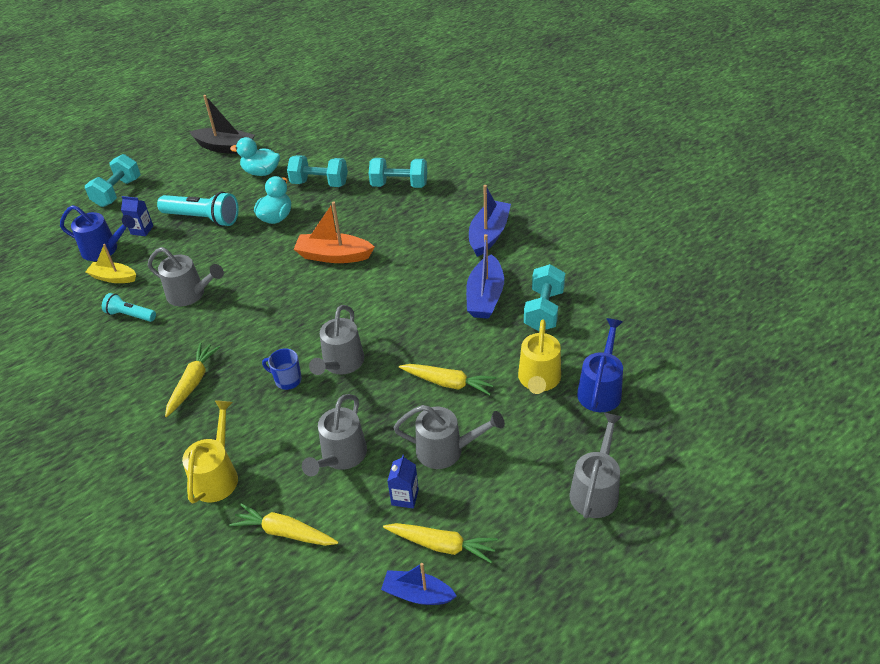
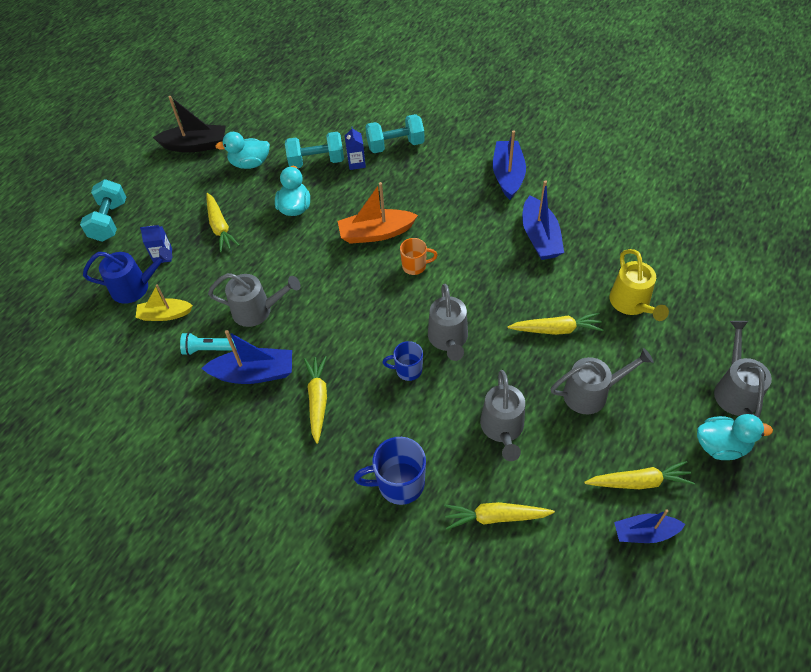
camera: 20 degrees left, 10 degrees up
turquoise flashlight [157,191,239,227] -> yellow carrot [207,193,240,253]
yellow watering can [182,400,238,503] -> blue mug [354,437,426,505]
blue carton [387,455,419,509] -> blue carton moved to [345,127,366,170]
turquoise dumbbell [524,264,565,331] -> none
blue watering can [577,318,623,412] -> none
none -> blue boat [201,330,292,384]
none -> orange mug [400,238,437,275]
none -> turquoise duck [697,414,773,460]

